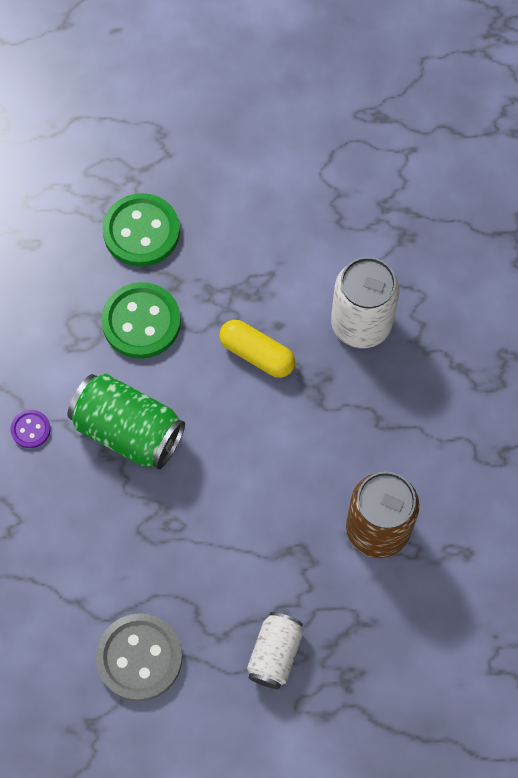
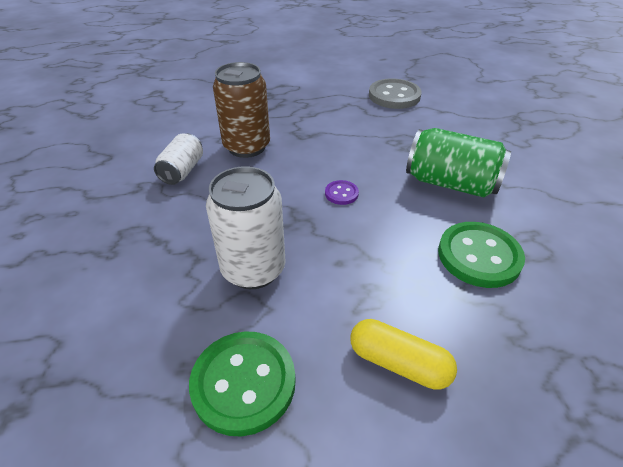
camera: 175 degrees right, 25 degrees down
purple button [11,410,50,448] -> purple button moved to [325,180,359,205]
green button [102,193,180,267] -> green button moved to [189,331,296,437]
yellow capsule [219,320,295,378] -> yellow capsule moved to [350,319,457,390]
white can [247,612,303,689] -> white can moved to [154,133,203,185]

